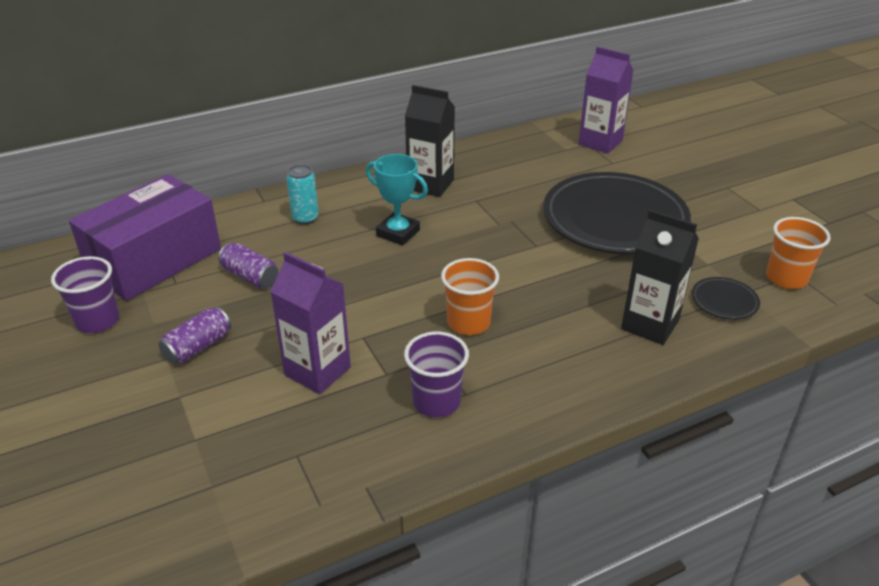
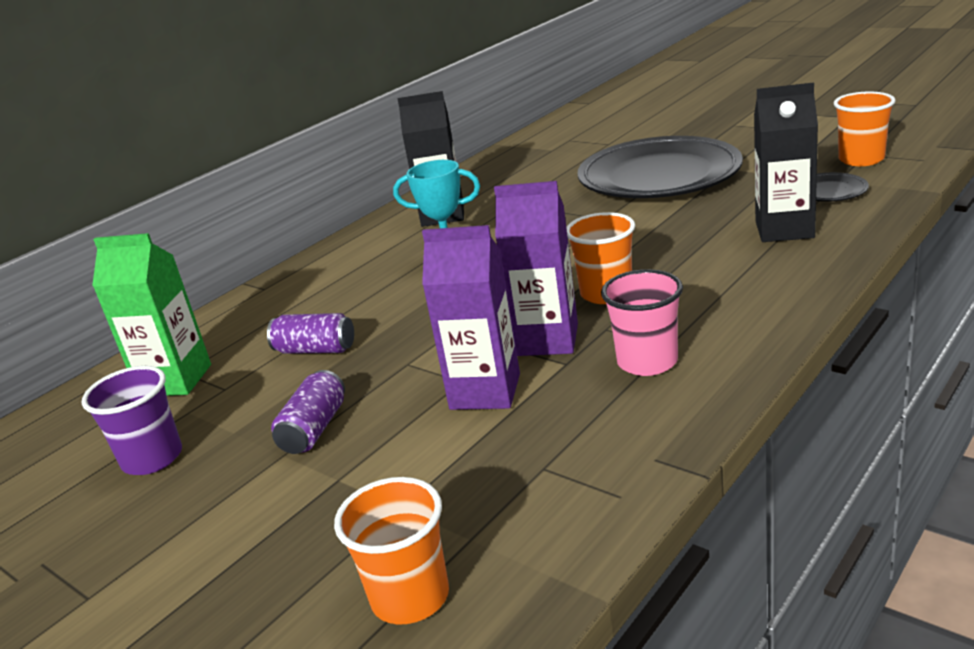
camera: 20 degrees left, 10 degrees down
purple box [69,174,221,301] -> green carton [92,233,211,396]
turquoise can [286,165,319,225] -> none
purple cup [404,332,469,417] -> pink cup [601,269,683,376]
purple carton [579,47,634,154] -> purple carton moved to [494,181,578,356]
none -> orange cup [334,477,449,624]

